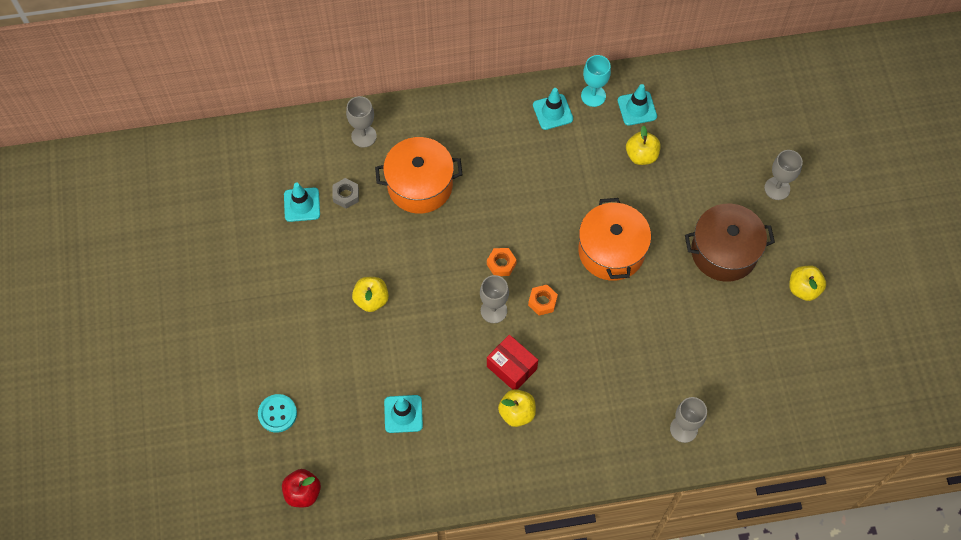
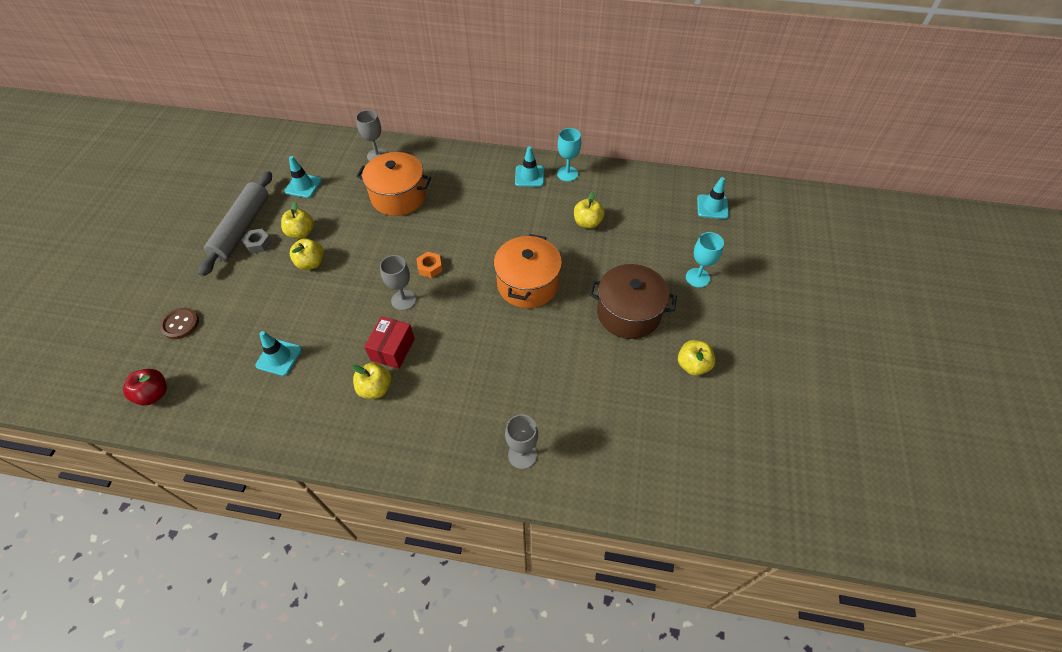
camera: 20 degrees right, 10 degrees down
turquoise button [258,394,297,433] -> brown button [160,308,199,339]
grey nut [332,178,359,209] -> grey nut moved to [242,229,272,254]
red box [487,335,538,390] -> red box turned 45 degrees clockwise [364,316,415,369]
orange nut [528,285,558,316] -> none
turquoise traffic cone [618,84,657,126] -> turquoise traffic cone moved to [697,177,729,219]
grey goblet [764,150,803,200] -> turquoise goblet [686,232,724,287]
none -> grey rolling pin [198,171,272,277]
none -> yellow apple [281,201,314,239]

